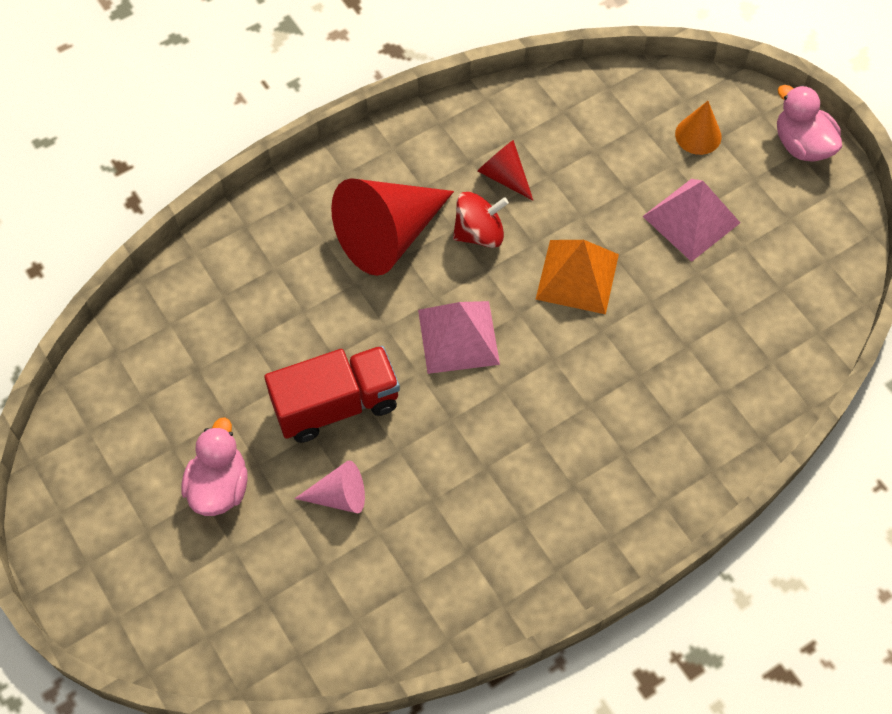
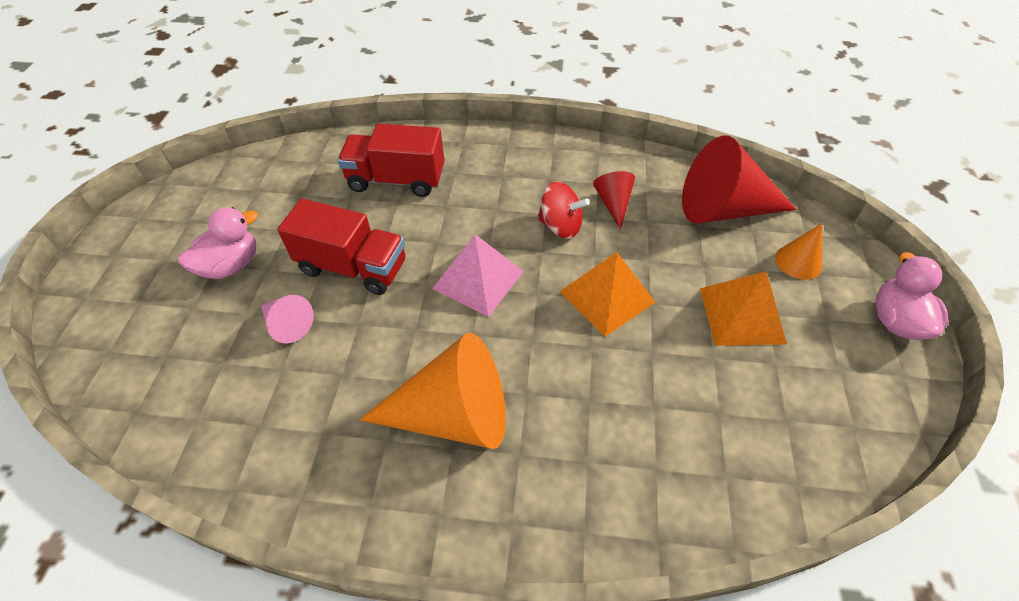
camera: 40 degrees right, 10 degrees down
red cone [331,178,454,276] -> red cone moved to [682,135,797,223]
pink pyramid [642,179,740,262] -> orange pyramid [700,271,787,346]
none -> red truck [338,124,445,197]
none -> orange cone [359,333,506,449]

